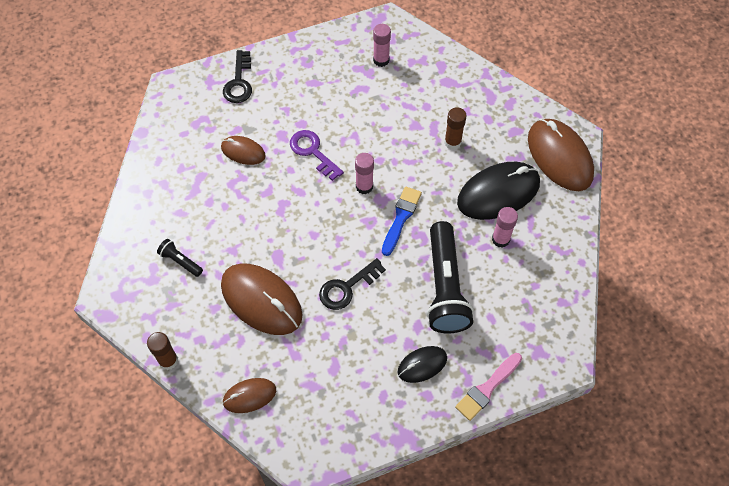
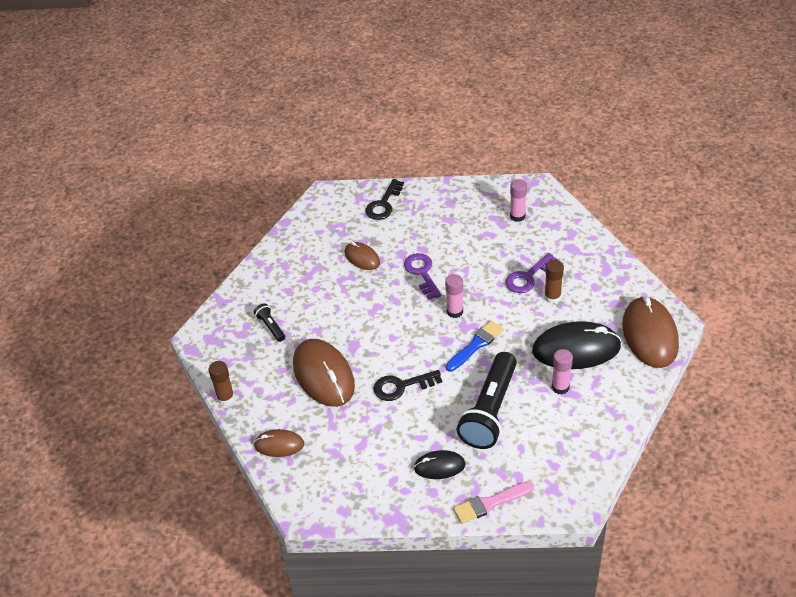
camera: 25 degrees right, 15 degrees down
none -> purple key [506,253,558,293]

